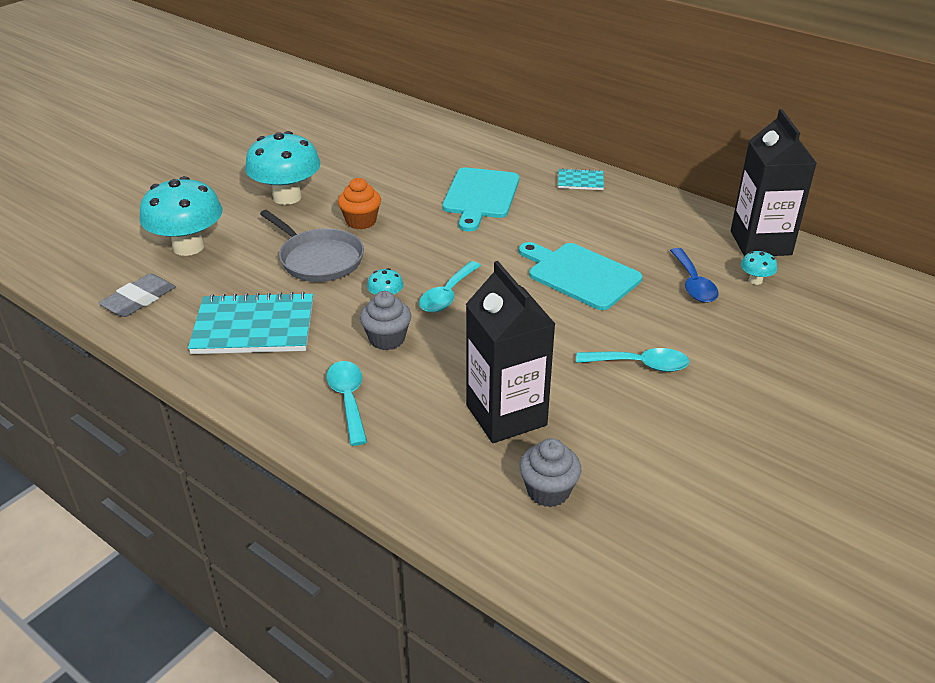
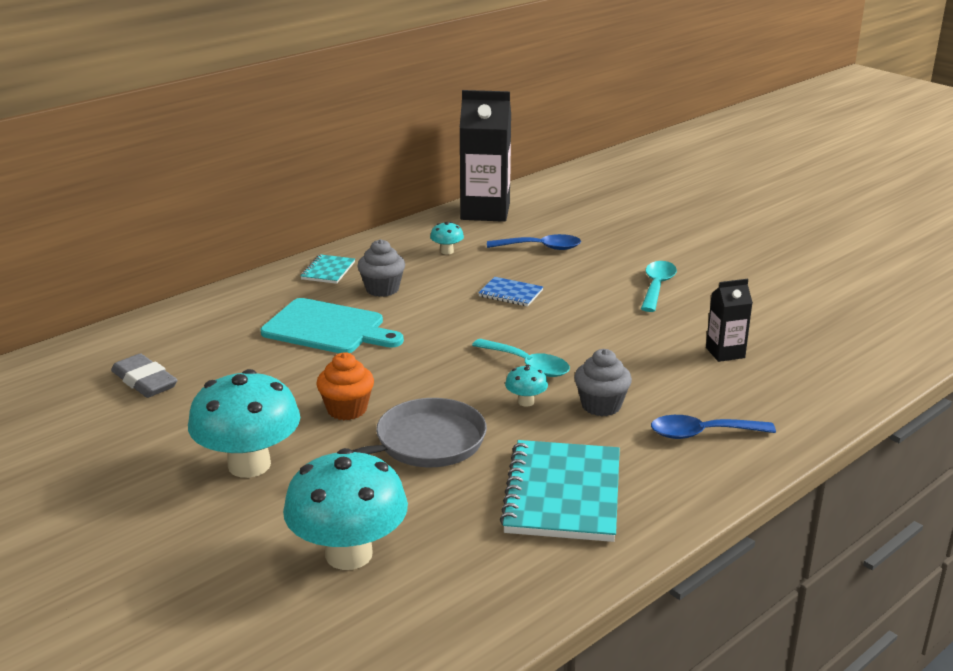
camera: 80 degrees left, 10 degrees down
grey eraser [98,273,176,317] -> grey eraser moved to [111,353,178,398]
turquoise spoon [326,361,367,446] -> blue spoon [651,415,776,439]
black carton [466,261,555,443] -> black carton [706,279,753,362], size x0.51
turquoise cutting board [519,242,642,310] -> blue notebook [478,277,543,306]
grey cupcake [519,438,581,507] -> grey cupcake moved to [357,239,405,297]
turquoise mushroom [741,250,777,285] -> turquoise mushroom moved to [430,222,464,254]

